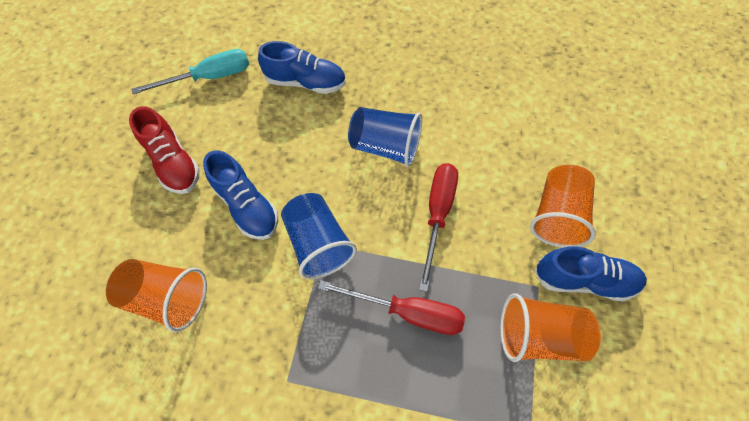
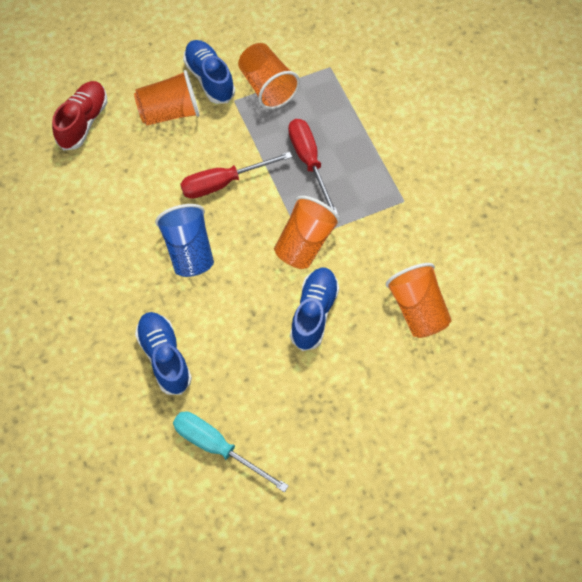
camera: 125 degrees left, 0 degrees up
red shoe [129,106,200,194] -> red shoe moved to [52,81,107,150]
blue cup [281,193,357,279] -> orange cup [274,196,340,269]

